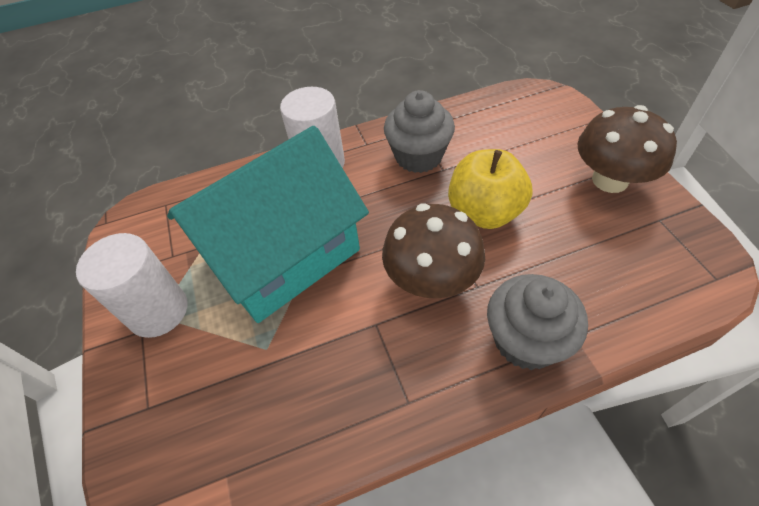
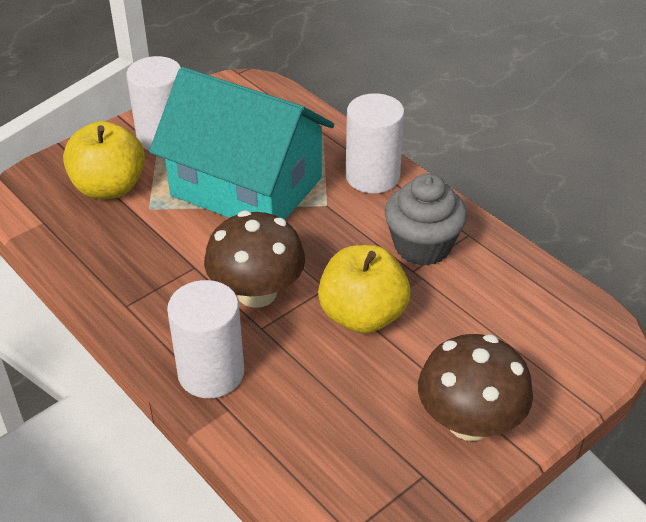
camera: 65 degrees right, 10 degrees down
grey cupcake [487,274,588,370] -> white cylinder [167,280,244,398]
none -> yellow apple [63,121,145,199]

